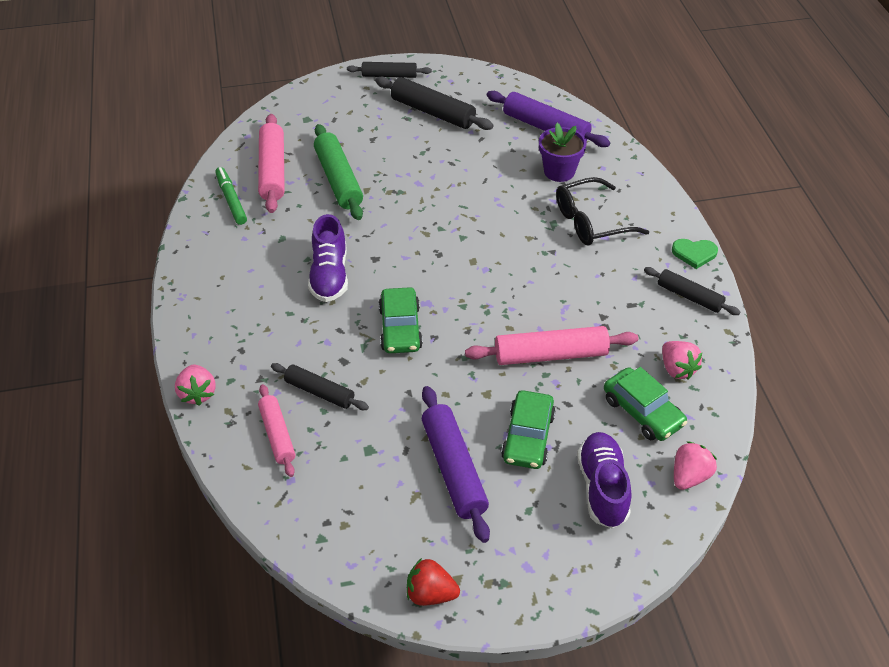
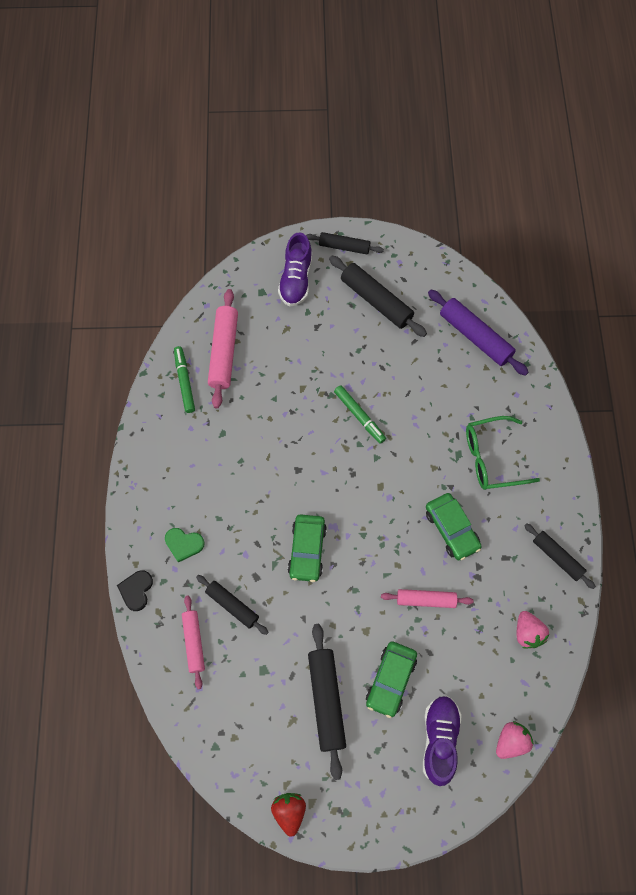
camera: 10 degrees right, 20 degrees up
pink strawberry [175,365,216,406] -> black heart [117,570,153,611]
purple shoe [308,214,348,302] -> purple shoe moved to [278,232,312,306]
green rolling pin [314,124,363,220] -> none
red strawberry [407,558,460,606] -> red strawberry turned 60 degrees clockwise [271,793,306,837]
purple rolling pin [422,386,490,543] -> black rolling pin [308,624,346,780]
pink rolling pin [465,326,638,365] -> pink rolling pin [381,589,473,608], size x0.63
purple flower pot [539,123,587,182] -> none
black glasses [556,177,649,245] -> green glasses [466,416,540,490]
green car [604,367,687,441] -> green car moved to [426,493,482,560]
green heart [672,239,718,269] -> green heart moved to [165,528,205,562]
none -> green marker [334,385,386,444]

